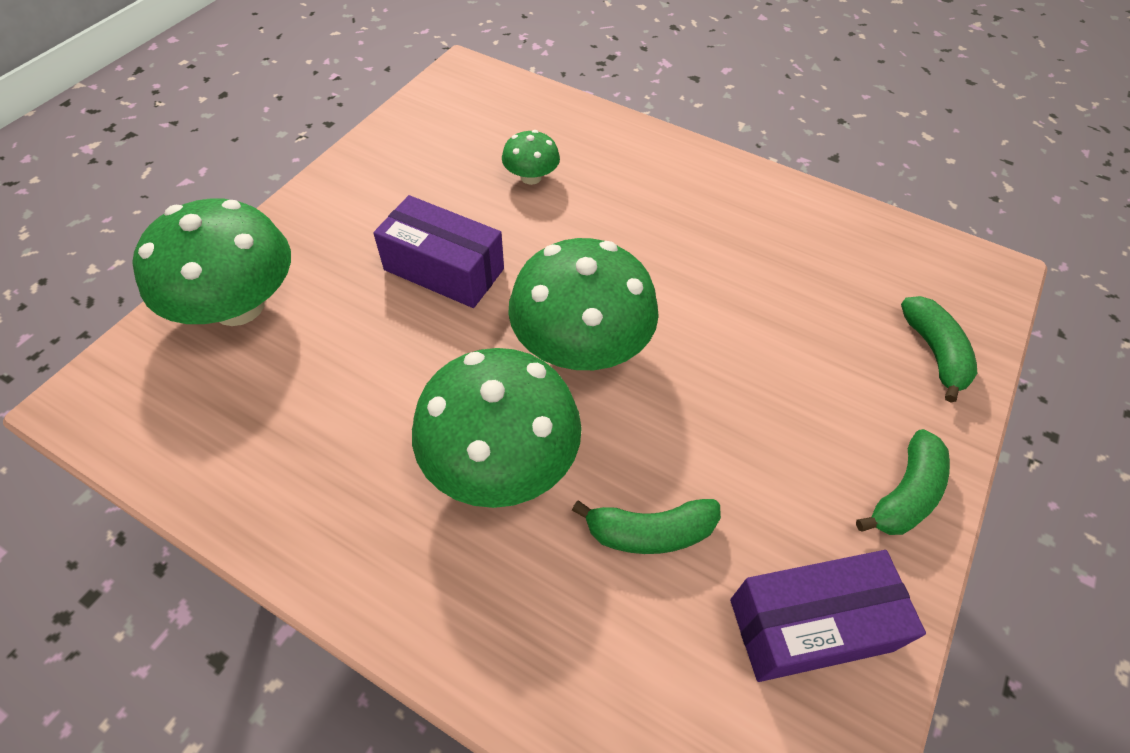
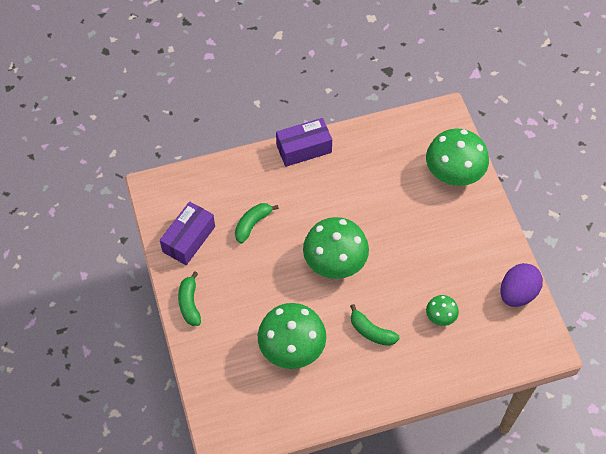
camera: 135 degrees right, 5 degrees up
purple box [373,195,504,308] -> purple box moved to [276,118,332,167]
green mushroom [412,348,582,508] -> green mushroom moved to [258,303,326,369]
green banana [901,296,977,403] -> green banana moved to [350,304,400,346]
none -> purple egg [500,263,543,307]

